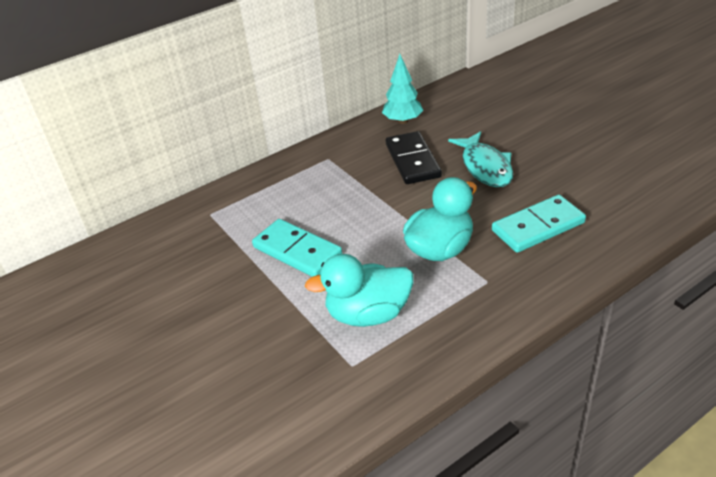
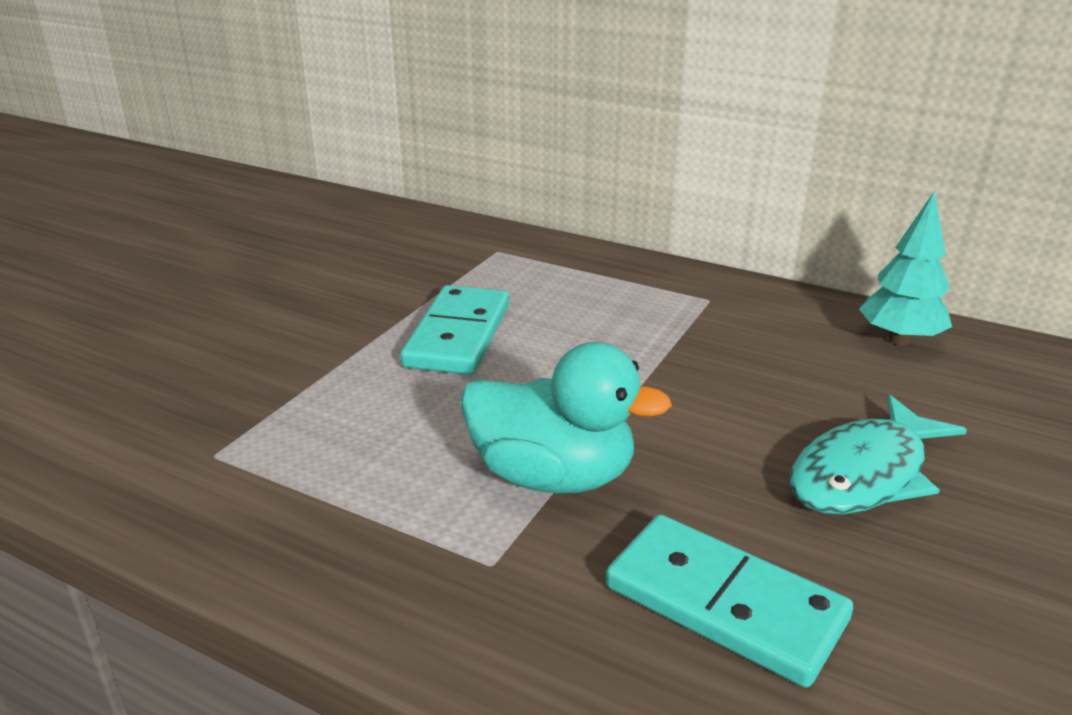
camera: 60 degrees right, 10 degrees down
turquoise duck [305,254,413,327] -> none
black domino [386,131,442,184] -> none

